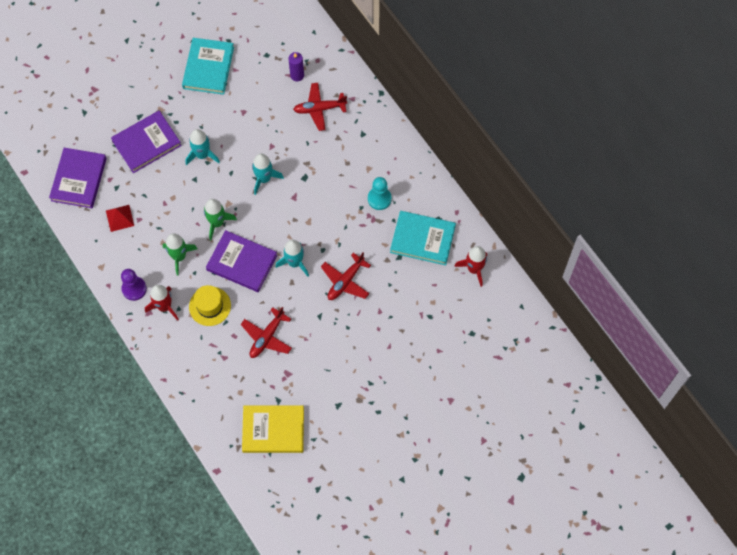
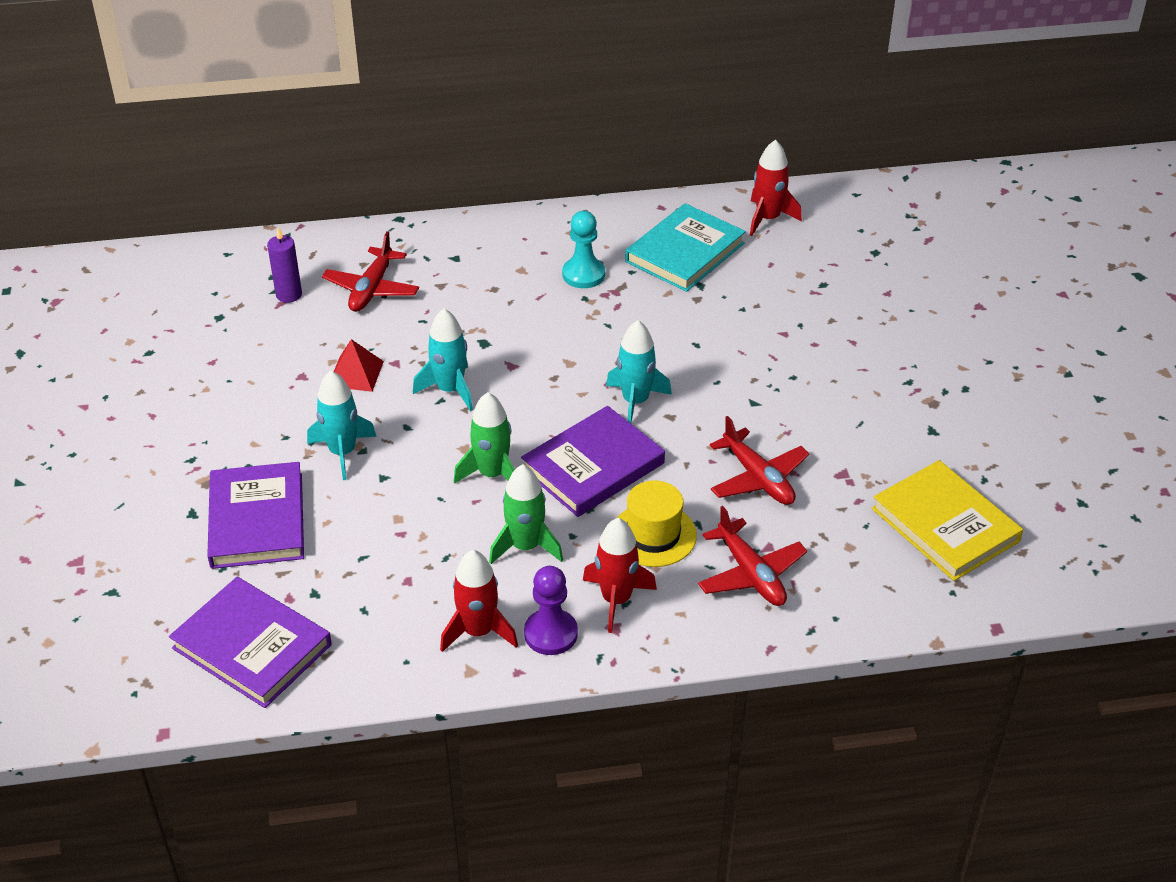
camera: 65 degrees left, 25 degrees down
red pyramid [106,205,134,232] -> red pyramid moved to [334,339,384,392]
turquoise book [182,38,234,95] -> none
yellow book [242,405,304,453] -> yellow book turned 60 degrees counterclockwise [872,460,1023,581]
red plane [321,253,371,300] -> red plane moved to [698,506,807,606]
none -> red rocket [440,550,518,652]

